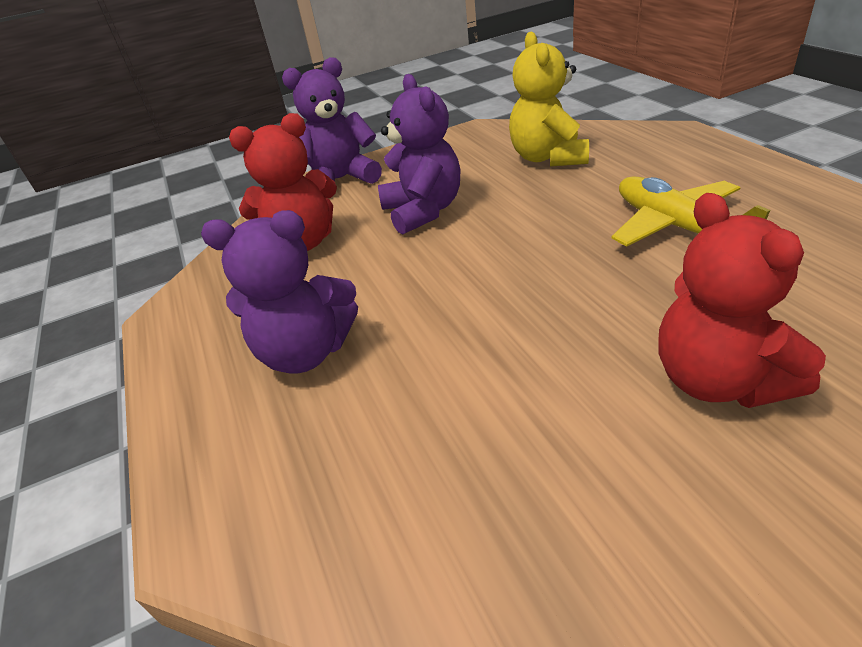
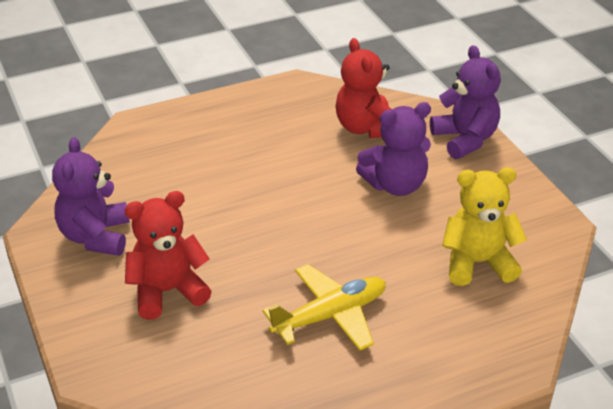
camera: 85 degrees right, 0 degrees up
purple teddy bear [201,210,358,374] -> purple teddy bear moved to [52,137,130,256]

